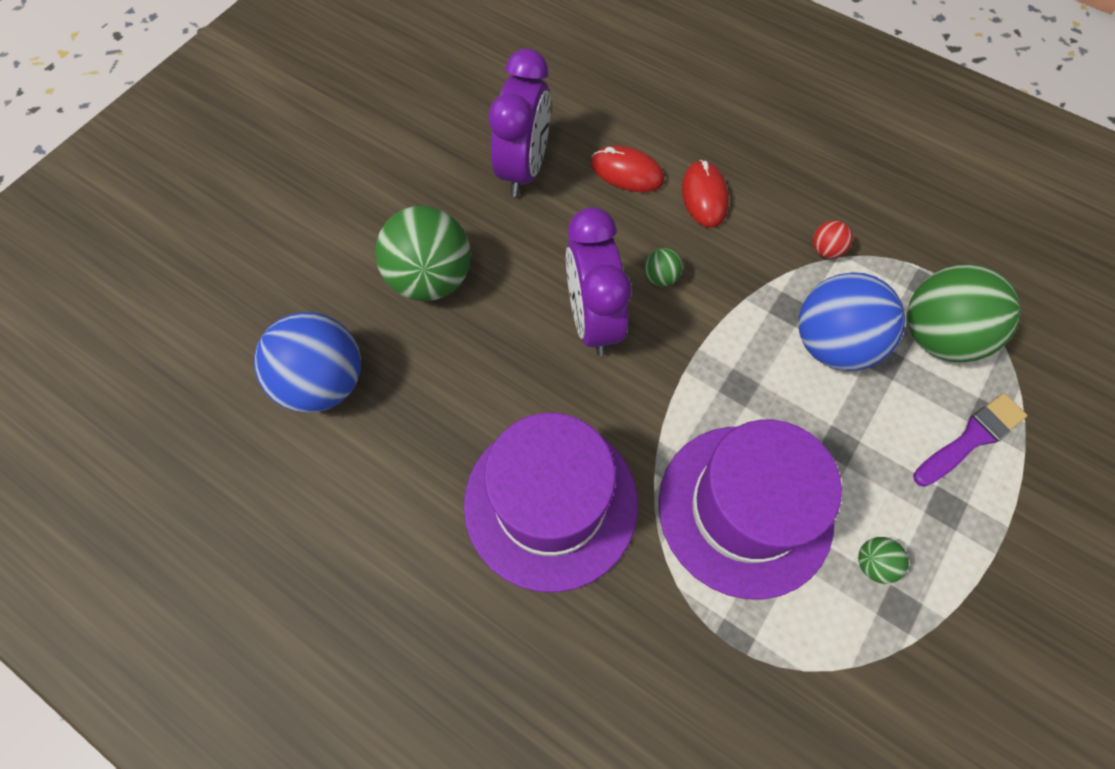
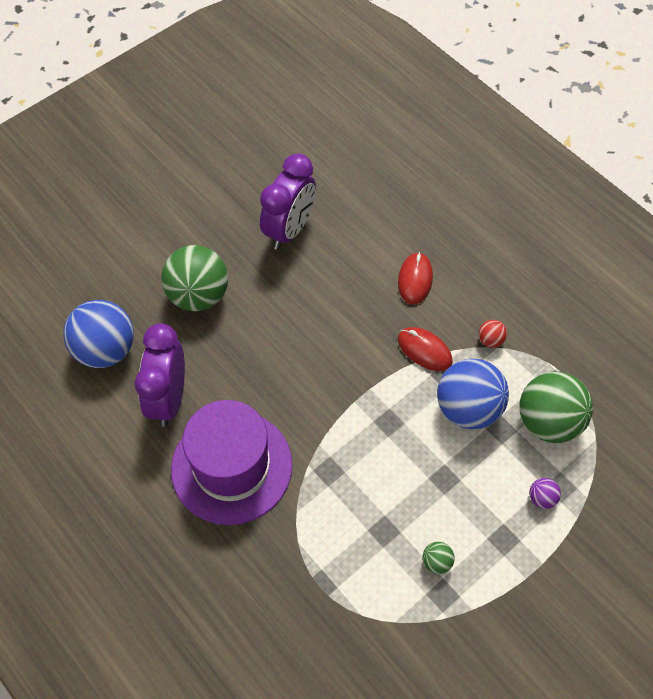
camera: 15 degrees right, 5 degrees down
purple clock [566,207,632,356] -> purple clock moved to [135,323,185,427]
red mouse [591,146,665,192] -> red mouse moved to [398,327,452,371]
green ball [644,248,683,286] -> none
purple hat [658,420,842,599] -> none
purple brush [913,393,1027,487] -> purple ball [529,478,561,509]

